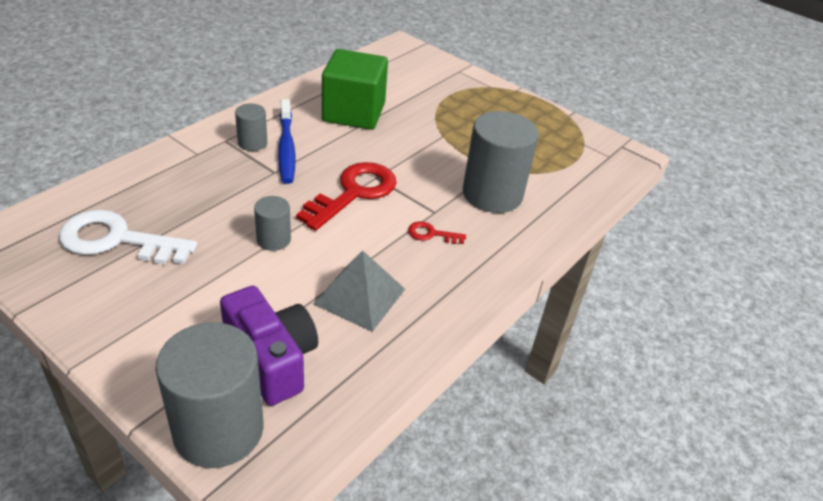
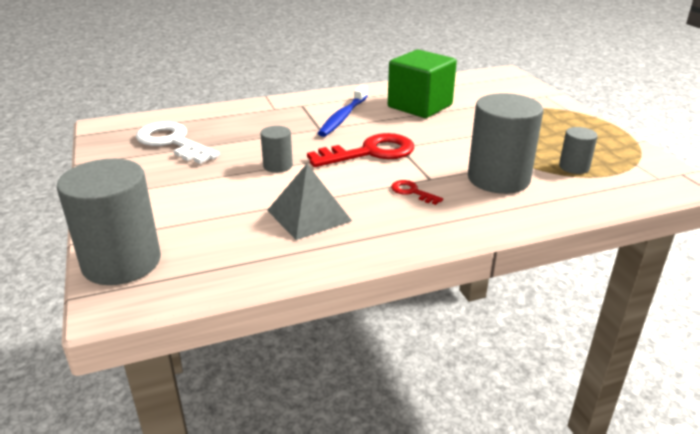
camera: 35 degrees right, 10 degrees down
purple camera [220,286,318,406] -> none
grey cylinder [235,104,267,151] -> grey cylinder moved to [559,127,598,174]

